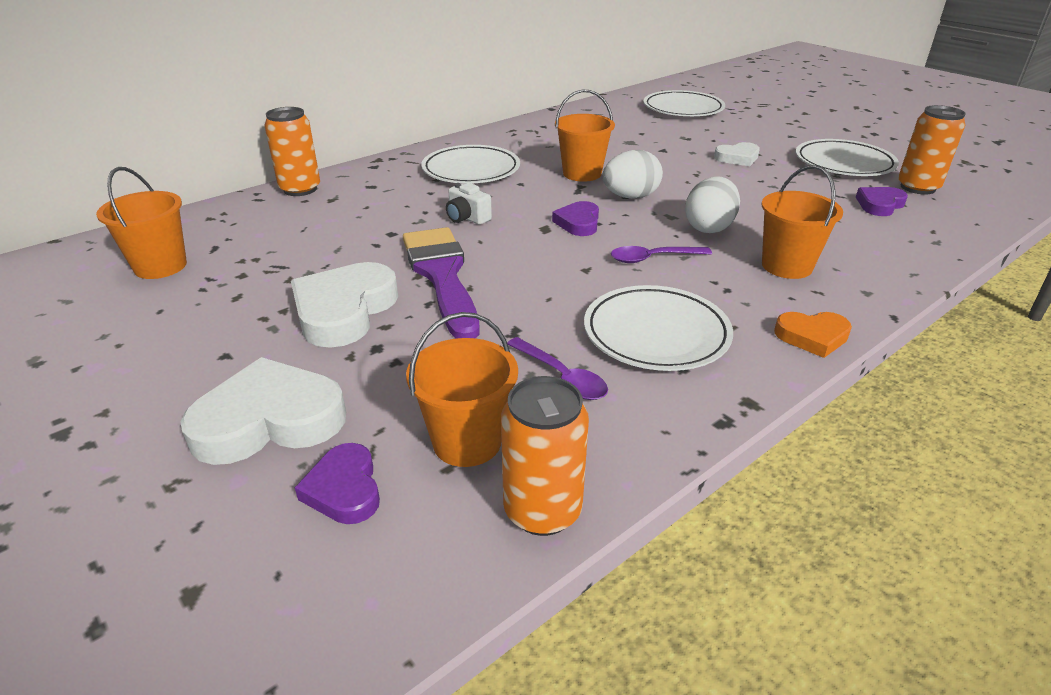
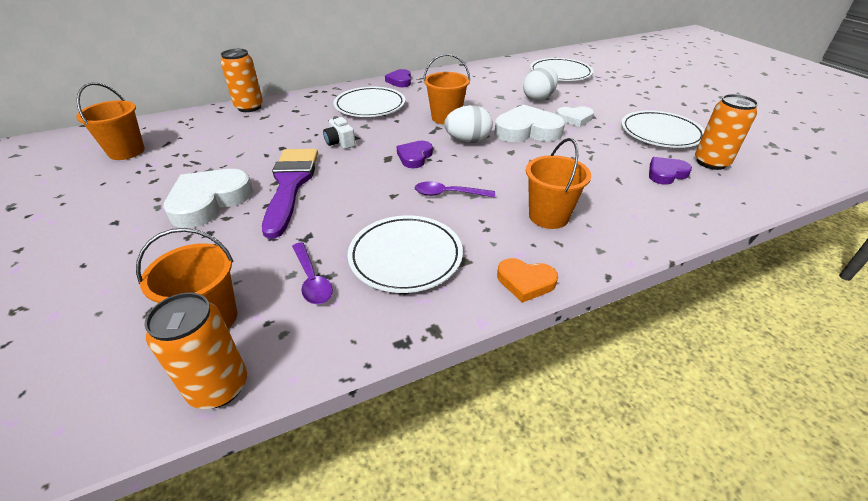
camera: 15 degrees right, 5 degrees up
white heart [180,357,346,465] -> white heart moved to [494,104,565,142]
purple heart [295,443,380,524] -> purple heart moved to [385,69,411,87]
white egg [685,176,740,233] -> white egg moved to [523,67,558,101]

